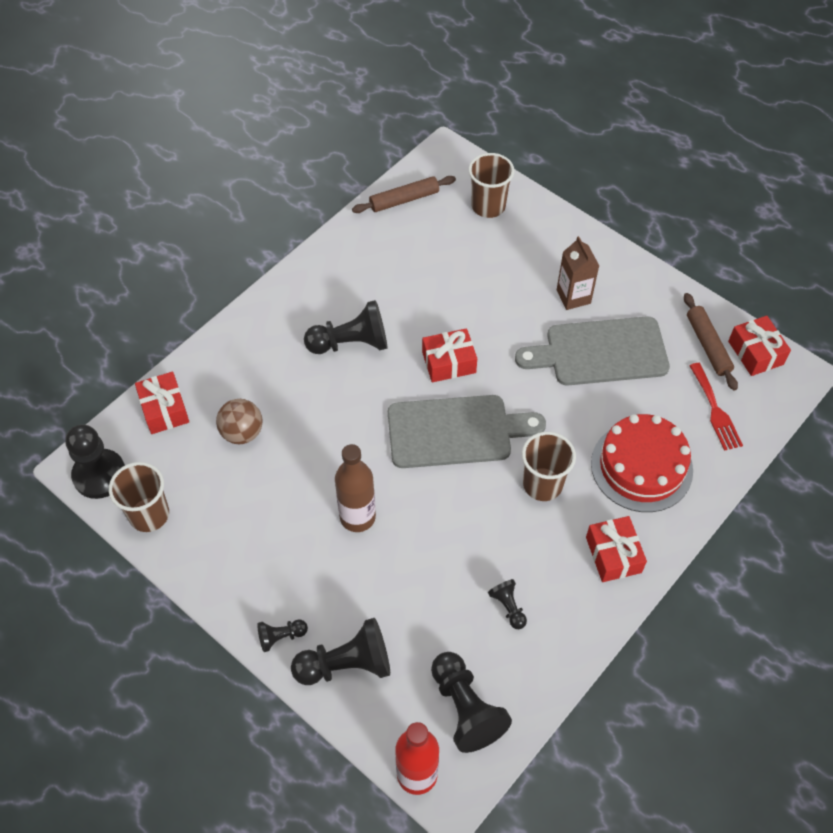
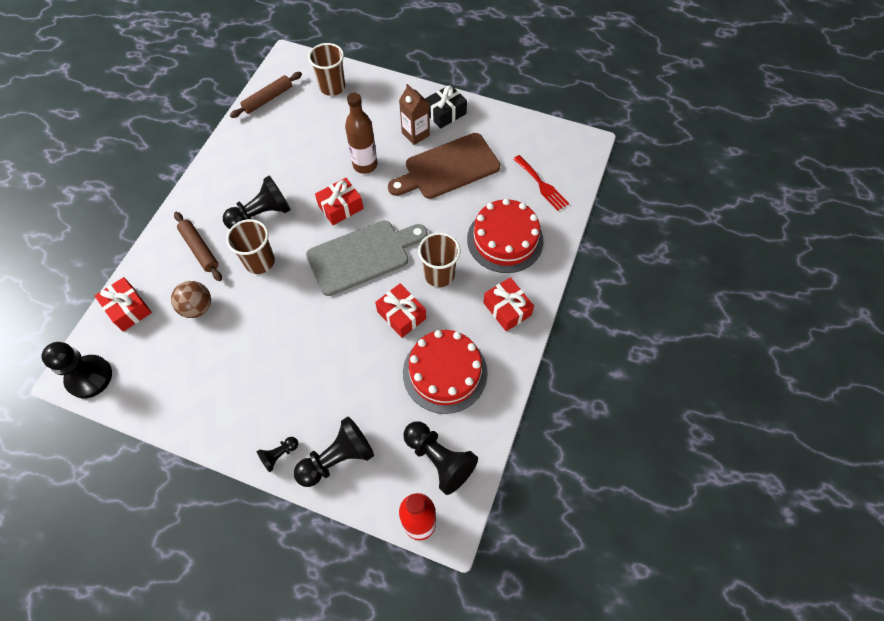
camera: 20 degrees left, 5 degrees up
brown cup [109,462,169,532] -> brown cup moved to [226,219,275,274]
brown bottle [335,444,376,532] -> brown bottle moved to [345,93,377,174]
black pawn [488,579,527,629] -> red cake [403,330,488,414]
grey cutting board [515,316,670,385] -> brown cutting board [388,133,500,199]
brown rolling pin [684,293,738,391] -> brown rolling pin moved to [174,212,222,281]
red gift [728,316,791,376] -> red gift moved to [375,283,426,338]
none -> black gift [425,84,467,129]

